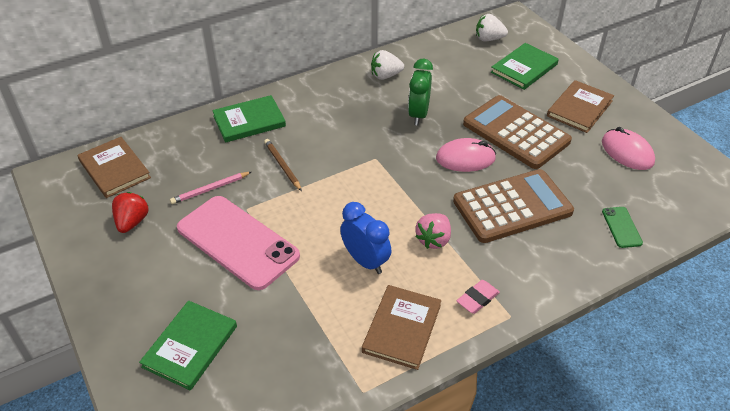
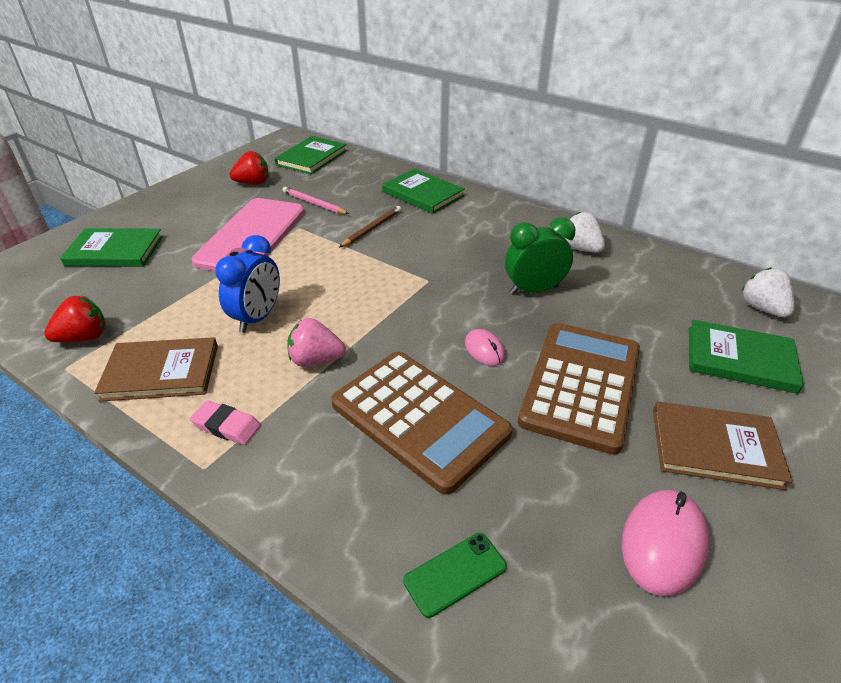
camera: 65 degrees right, 5 degrees down
brown book [78,137,151,198] -> green book [274,136,347,174]
pink mouse [436,138,496,172] -> pink mouse [465,329,506,366], size x0.59
none -> red strawberry [44,296,106,342]

